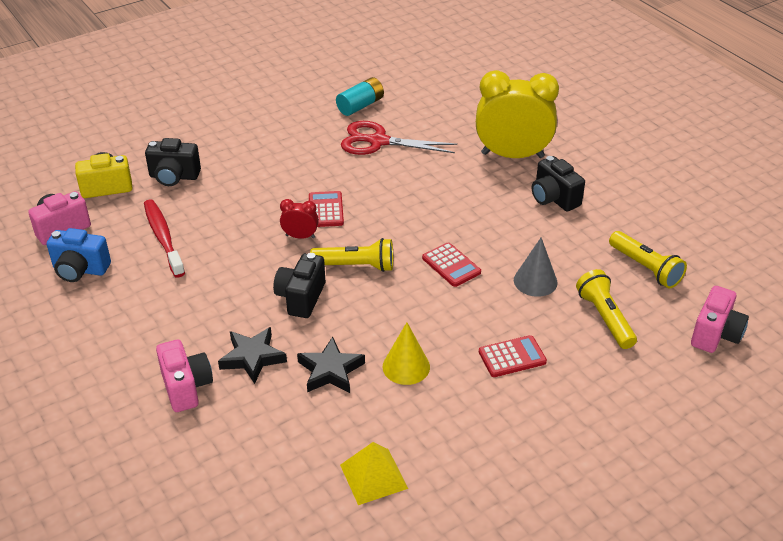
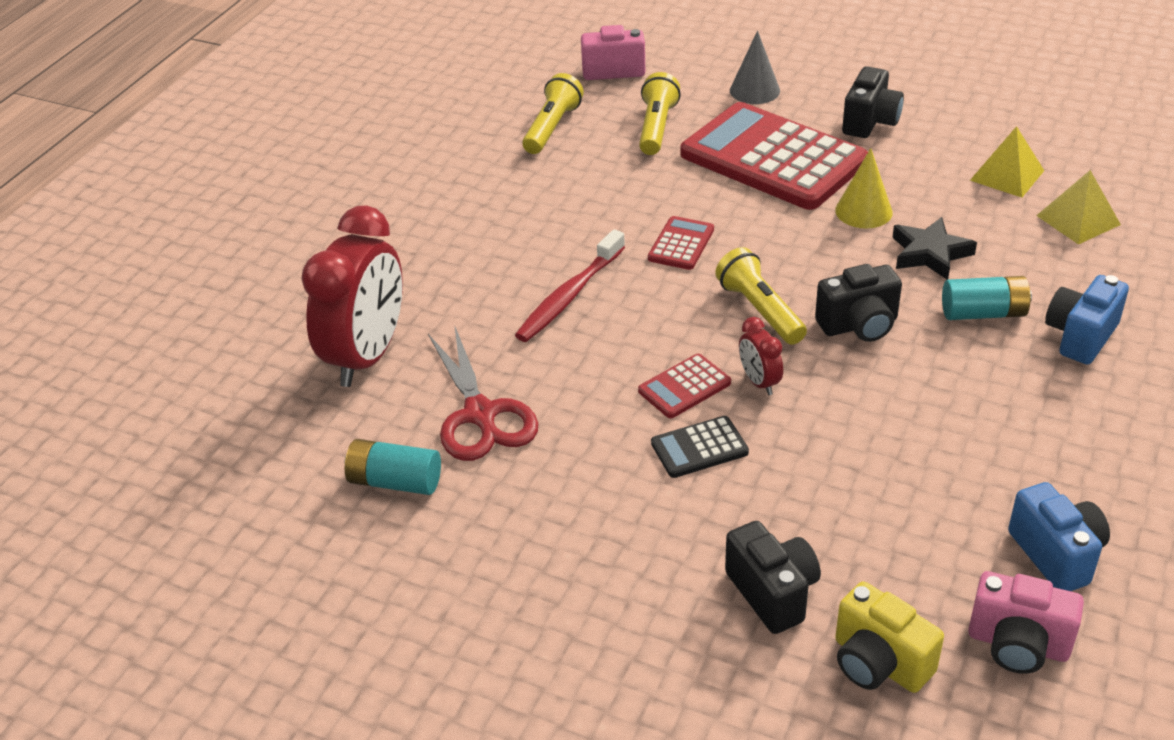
camera: 120 degrees left, 0 degrees up
red toothbrush [144,199,185,278] -> red toothbrush moved to [515,229,625,342]
pink camera [156,339,213,412] -> blue camera [1045,275,1129,364]
black star [218,327,287,384] -> turquoise battery [942,276,1032,320]
yellow clock [476,70,559,158] -> none
red calculator [479,335,547,377] -> red calculator [681,102,868,210], size x2.40
grey cone [514,238,558,297] -> grey cone moved to [730,31,780,104]
black camera [532,156,585,211] -> black camera moved to [842,66,904,138]
yellow flashlight [576,269,637,349] -> yellow flashlight turned 150 degrees clockwise [639,72,681,155]
none -> red clock [301,206,403,387]
none -> black calculator [651,416,749,478]
none -> yellow pyramid [1036,170,1121,244]

